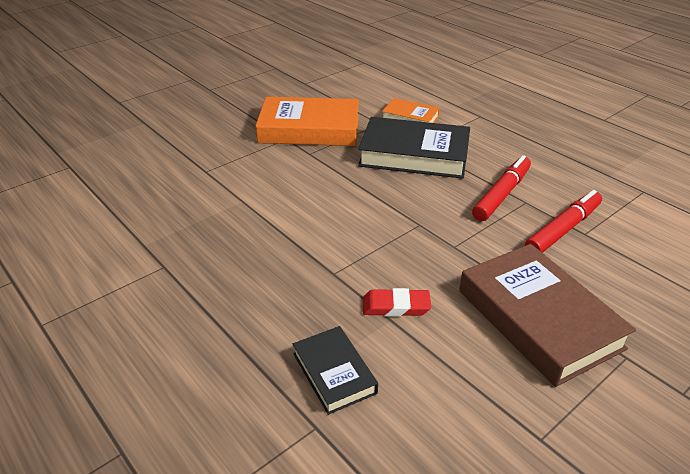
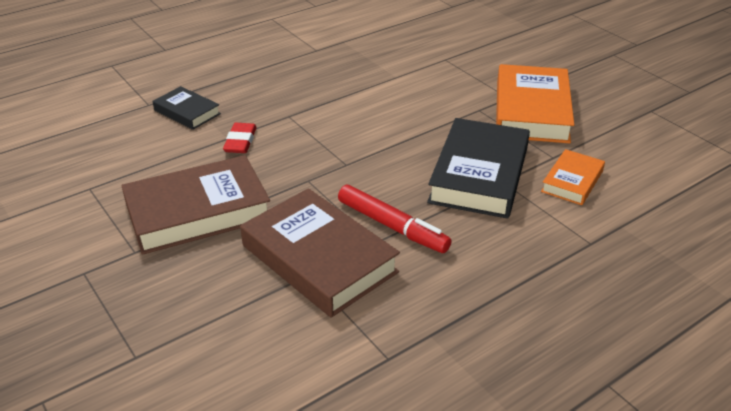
camera: 95 degrees right, 0 degrees up
black book [293,326,378,415] -> black book turned 60 degrees clockwise [153,86,221,130]
red marker [525,190,602,253] -> brown book [240,188,400,318]

